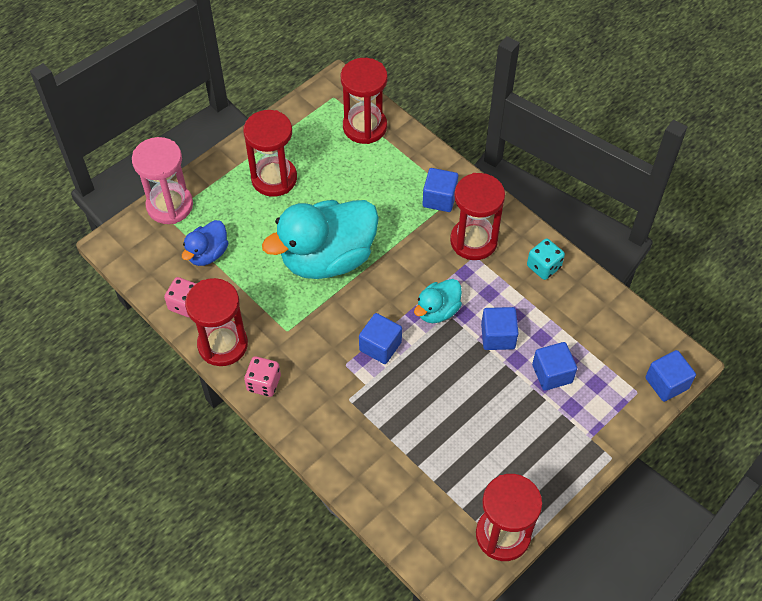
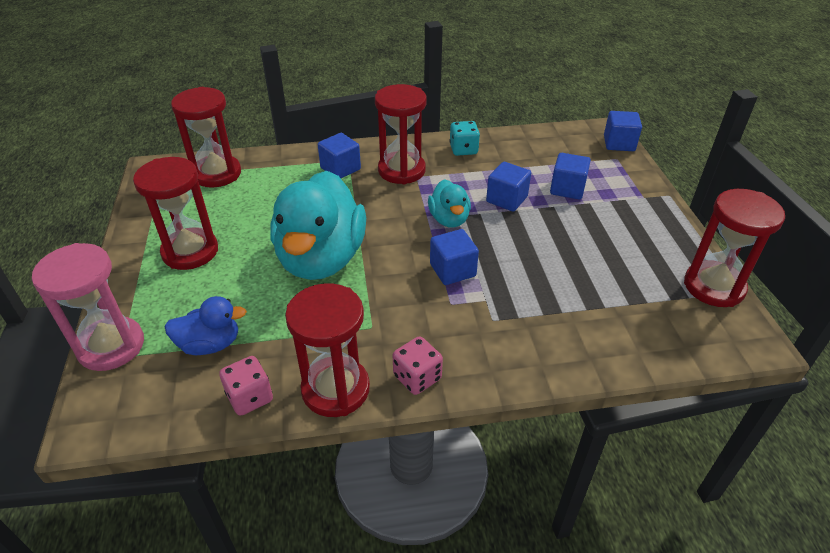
camera: 55 degrees left, 15 degrees down
blue duck [182,220,228,266] -> blue duck turned 75 degrees counterclockwise [165,296,247,355]

